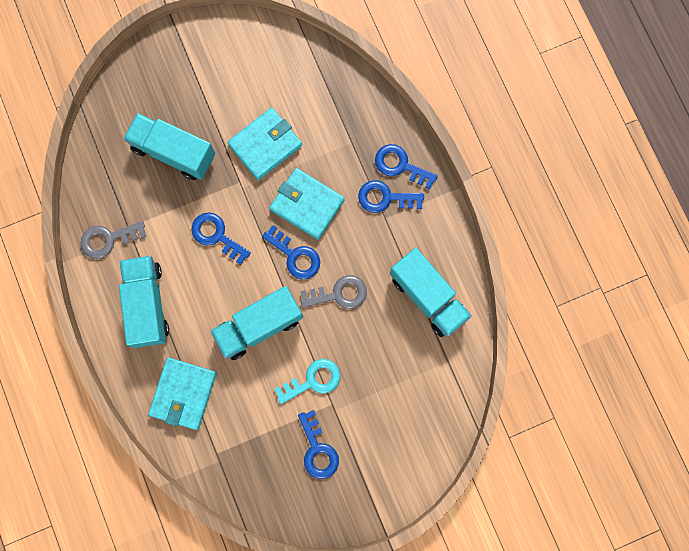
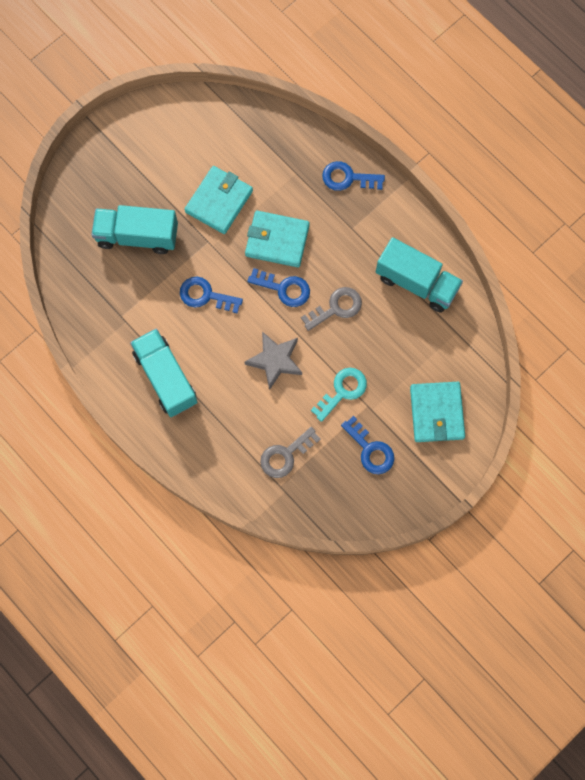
camera: 20 degrees left, 5 degrees down
grey key [80,221,146,259] -> grey key moved to [260,427,321,478]
turquoise wallet [148,357,217,430] -> turquoise wallet moved to [410,382,465,442]
turquoise truck [210,286,303,360] -> grey star [245,331,302,390]
blue key [358,180,424,213] -> none

